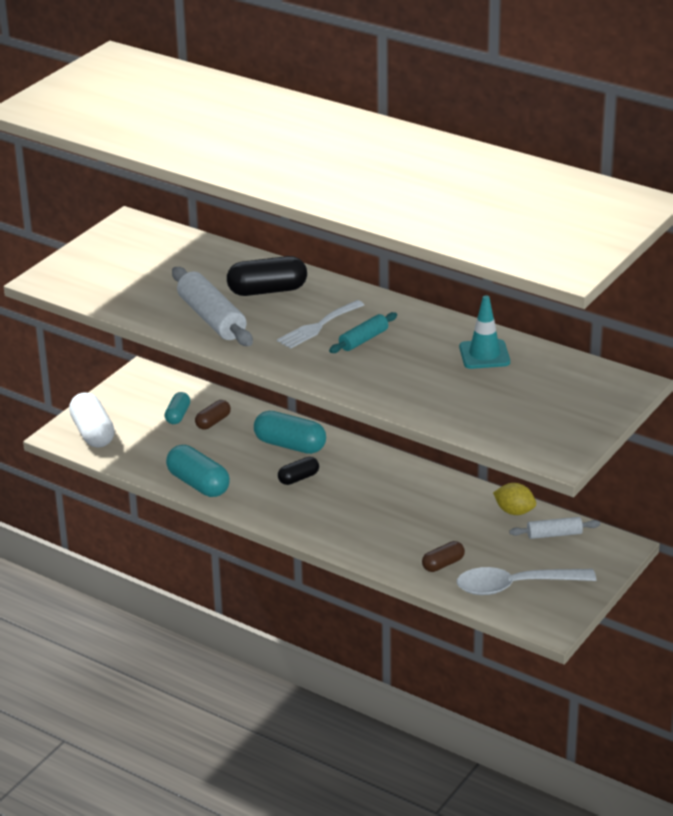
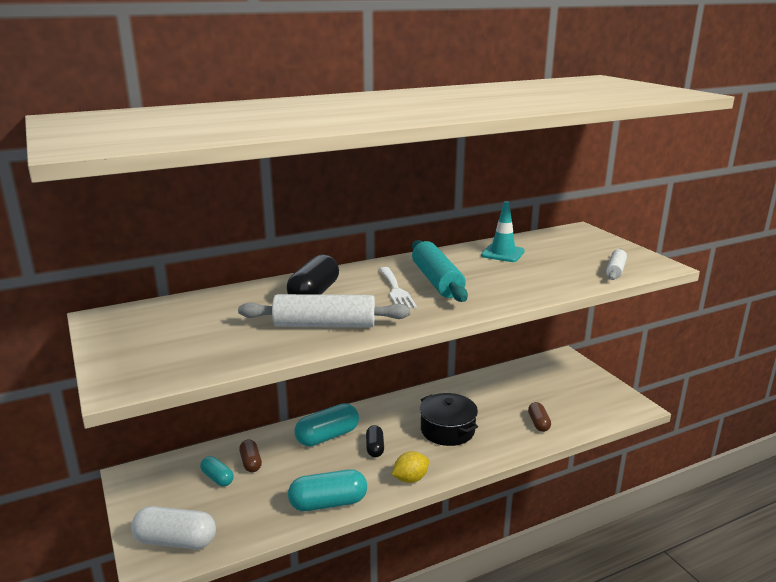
camera: 60 degrees left, 10 degrees down
turquoise rolling pin [329,312,397,353] -> turquoise rolling pin [412,240,468,302], size x1.78
white spoon [457,567,596,595] -> none
yellow lemon [493,483,536,515] -> yellow lemon moved to [392,451,429,483]
white rolling pin [509,517,600,539] -> white rolling pin moved to [606,249,627,280]
none -> black pot [420,393,478,446]

